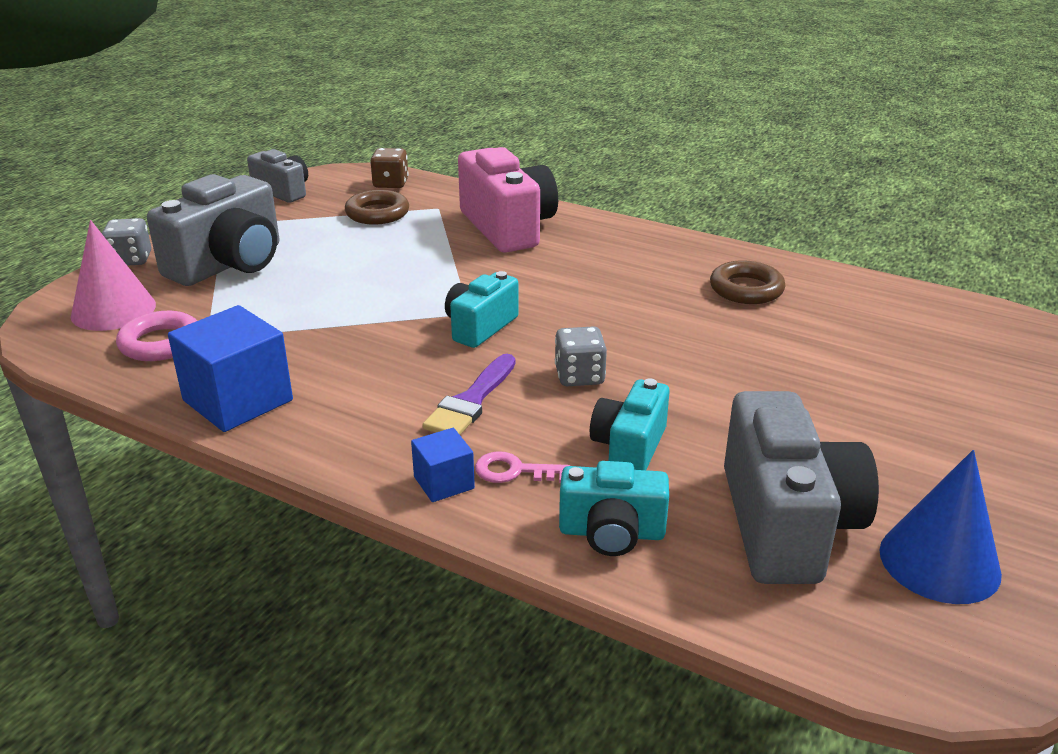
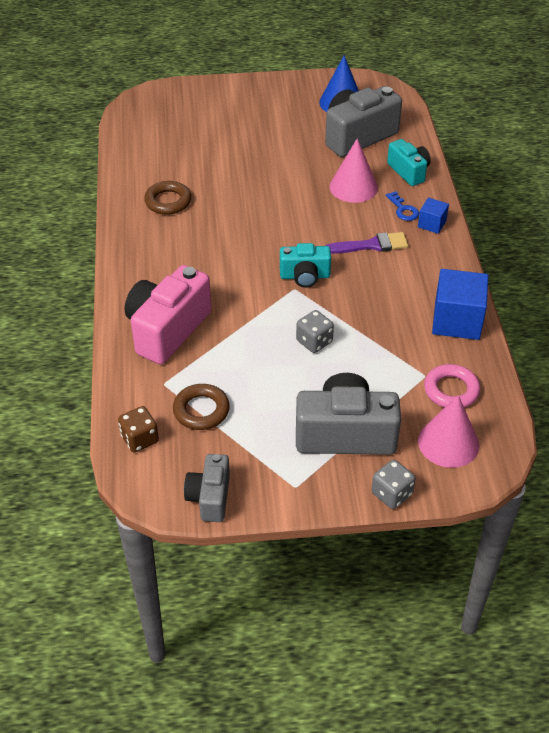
camera: 125 degrees left, 15 degrees up
pink key [475,451,570,483] -> blue key [386,191,419,221]
grey dice [555,326,607,386] -> grey dice moved to [296,310,334,353]
turquoise camera [590,378,670,470] -> pink cone [330,139,378,203]

